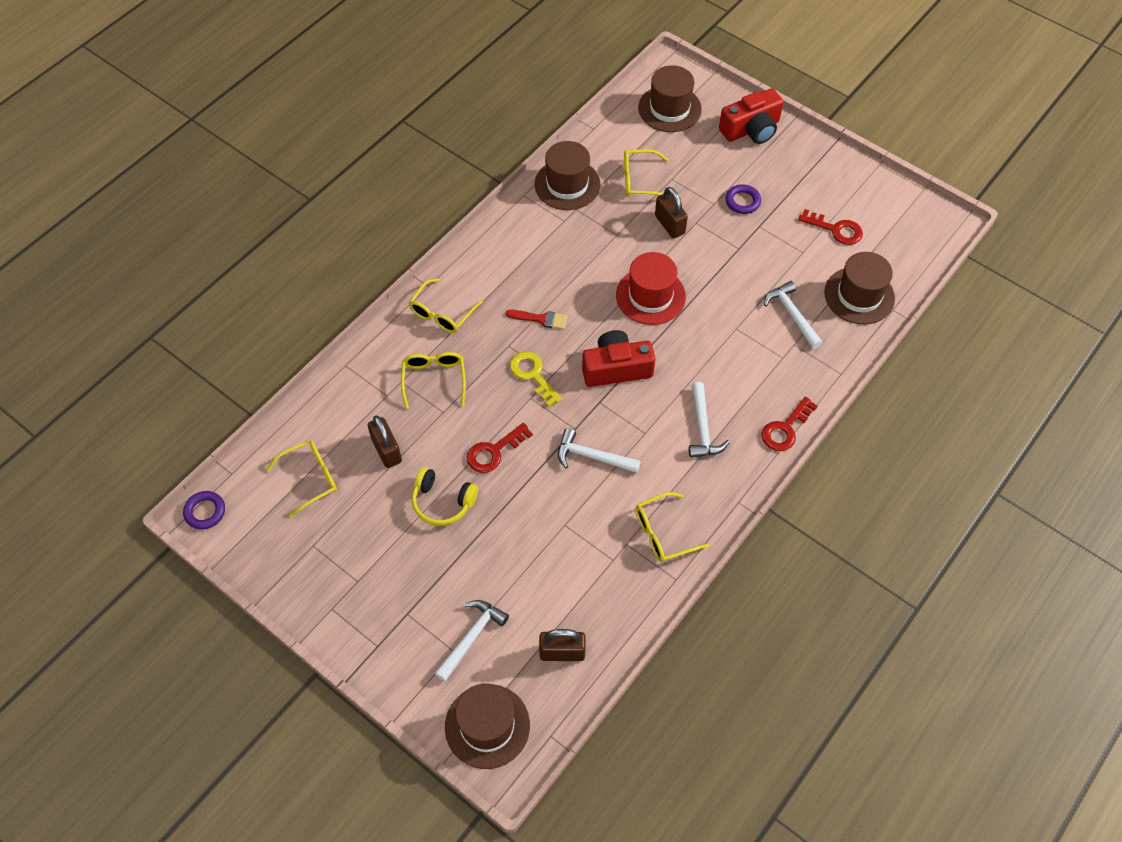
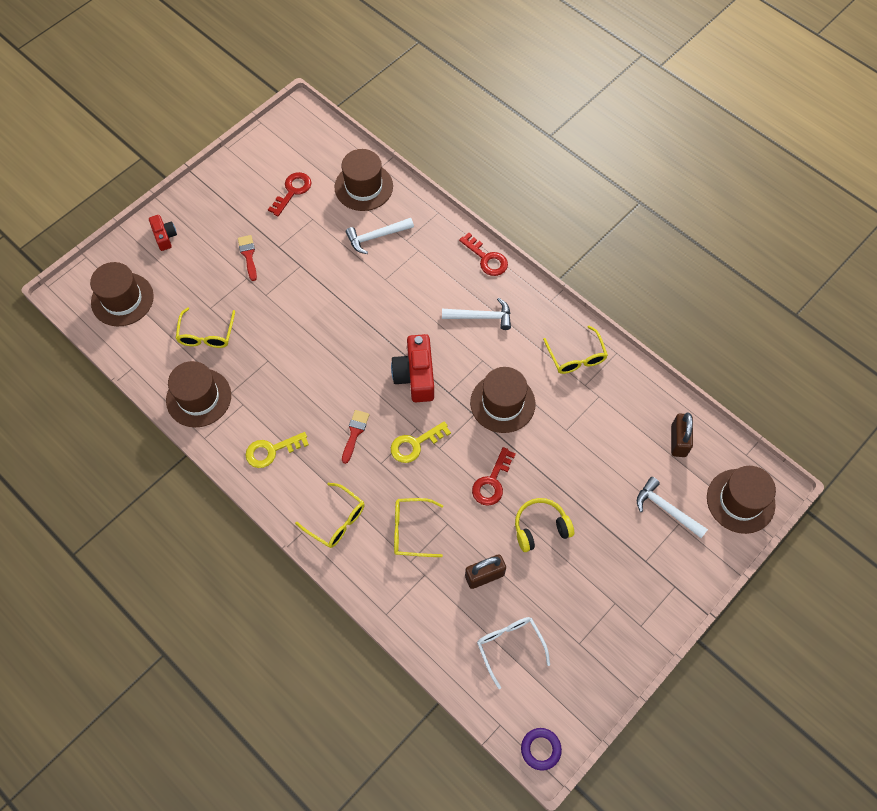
camera: 85 degrees left, 5 degrees up
yellow glasses [267,440,337,517] -> white glasses [477,617,550,689]
yellow headphones [412,467,478,526] -> yellow headphones turned 135 degrees counterclockwise [515,498,574,552]
red key [467,423,533,473] -> red key turned 60 degrees clockwise [472,447,516,506]
white hammer [558,428,641,473] -> brown hat [470,367,536,433]
red hat [616,252,686,325] -> none
brown padlock [655,187,688,238] -> none
red camera [719,88,784,144] -> red camera [149,215,177,251], size x0.57
purple ring [725,184,761,214] -> red brush [238,235,257,281]
none -> yellow key [245,432,309,468]

